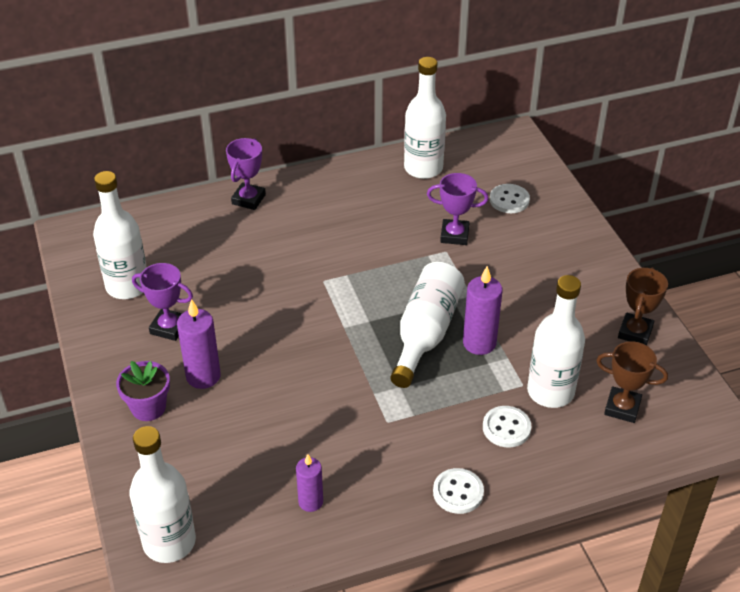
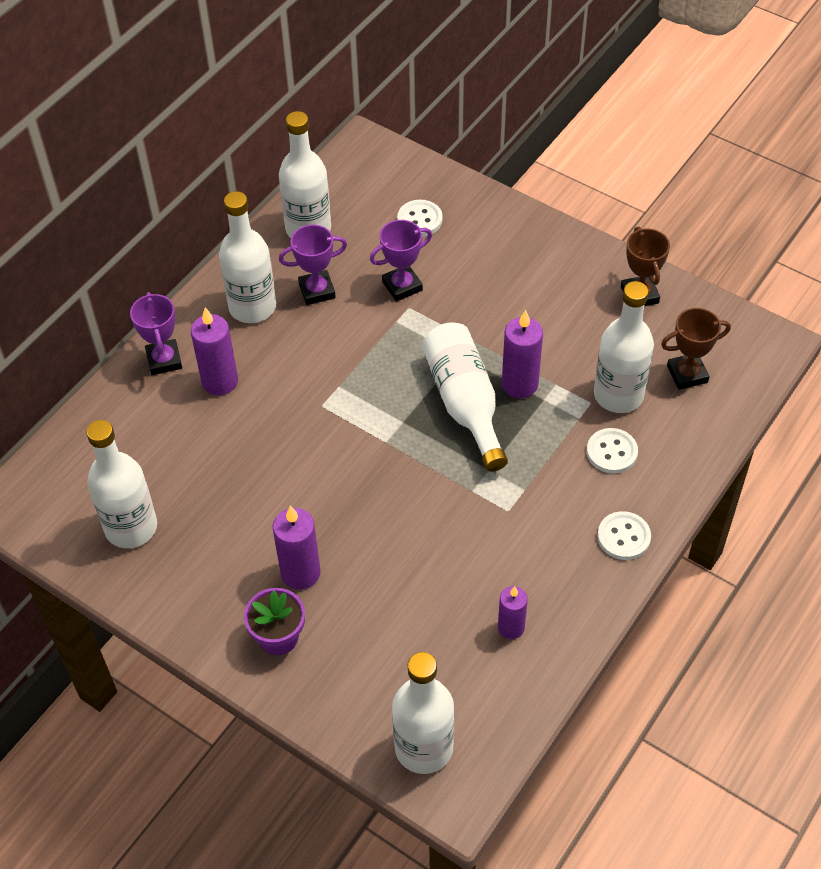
camera: 35 degrees left, 10 degrees up
purple trophy [132,263,193,341] -> purple trophy moved to [279,225,347,305]
none -> purple candle [191,307,238,395]
none -> white bottle [219,191,276,323]

